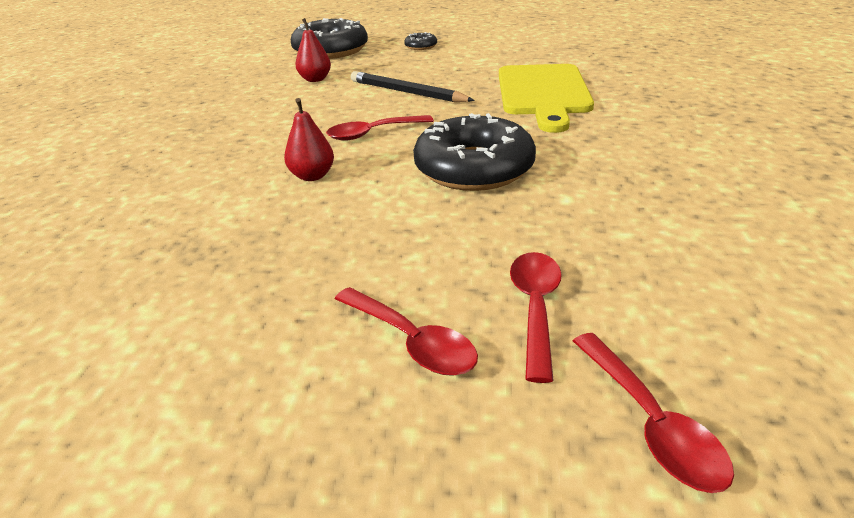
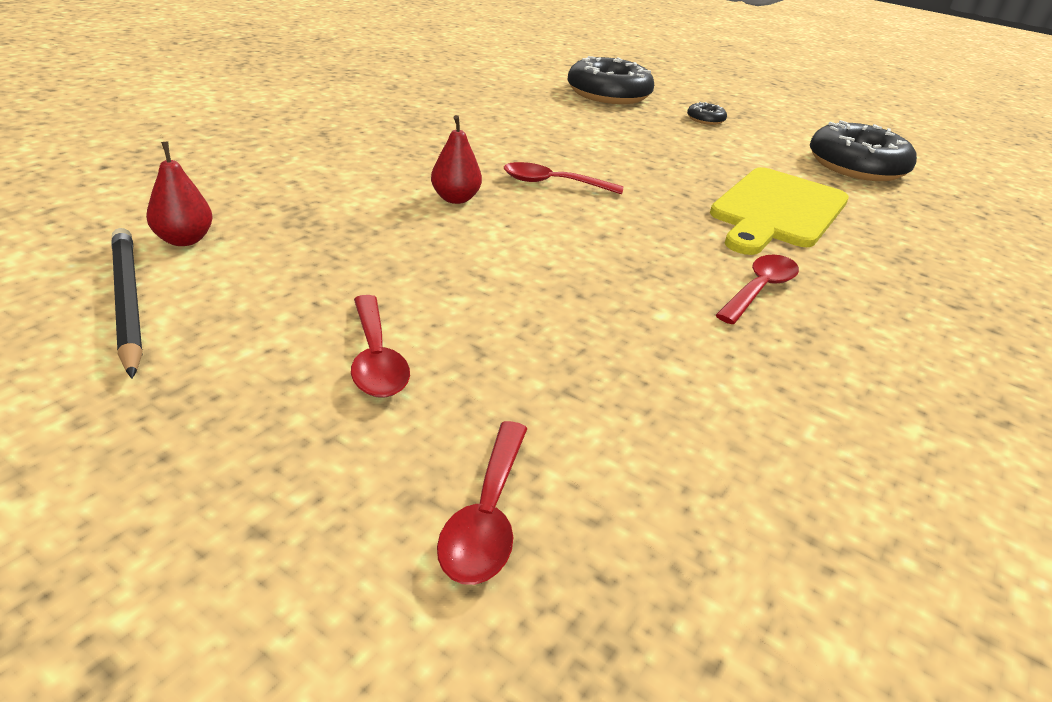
camera: 25 degrees right, 0 degrees up
red pear [296,18,331,82] -> red pear moved to [146,142,213,246]
black pencil [351,71,475,102] -> black pencil moved to [111,228,143,379]
black donut [413,113,536,191] -> black donut moved to [810,120,917,181]
red spoon [510,252,562,383] -> red spoon moved to [716,254,799,324]

